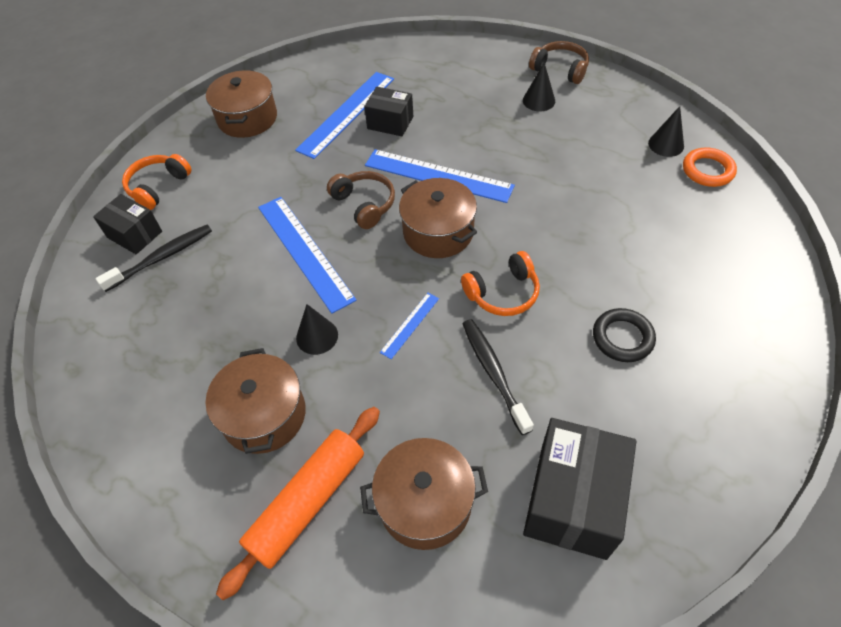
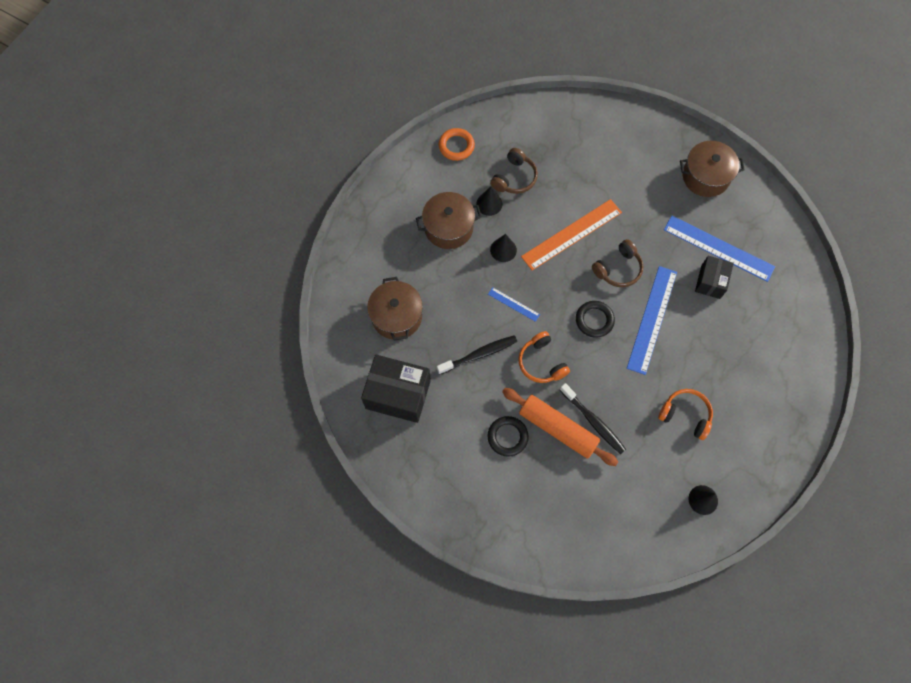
camera: 85 degrees right, 15 degrees up
black box [93,194,162,254] -> none
black toothbrush [96,225,212,292] -> black toothbrush moved to [560,383,626,454]
orange headphones [122,154,192,210] -> orange headphones moved to [658,389,713,440]
orange rolling pin [216,407,380,600] -> orange rolling pin moved to [502,388,618,466]
blue ruler [258,197,357,314] -> orange ruler [521,199,622,270]
brown pot [399,178,477,258] -> black ring [576,301,615,338]
black cone [523,62,555,111] -> black cone moved to [477,186,502,216]
brown headphones [529,41,589,84] -> brown headphones moved to [490,148,538,194]
orange ring [683,147,737,187] -> orange ring moved to [439,128,475,161]

